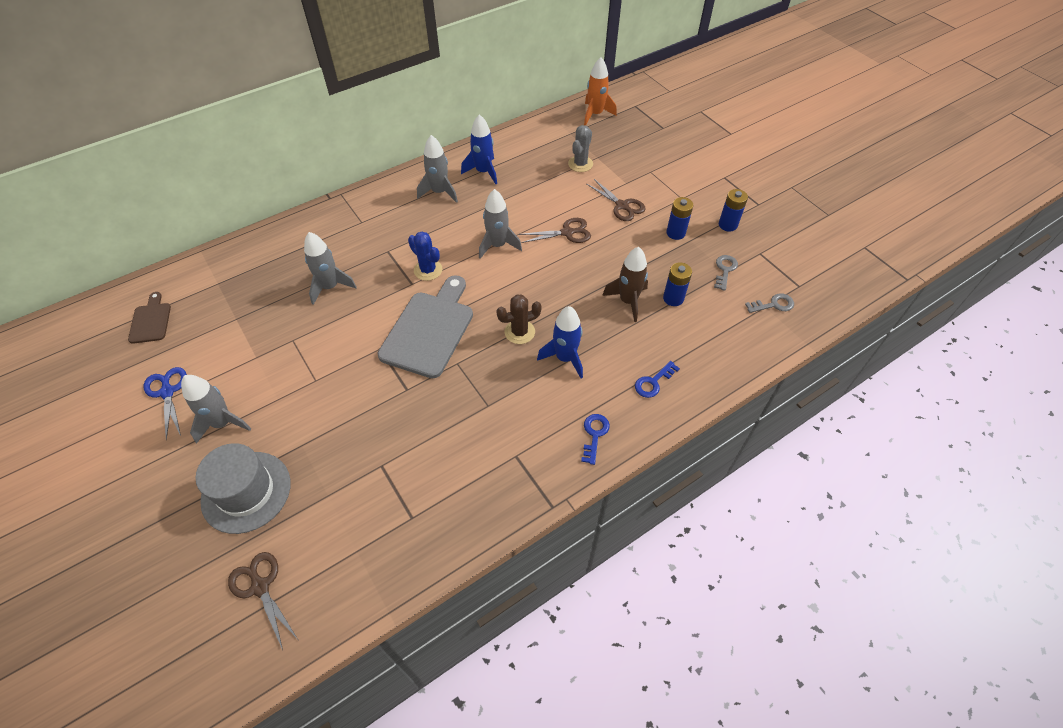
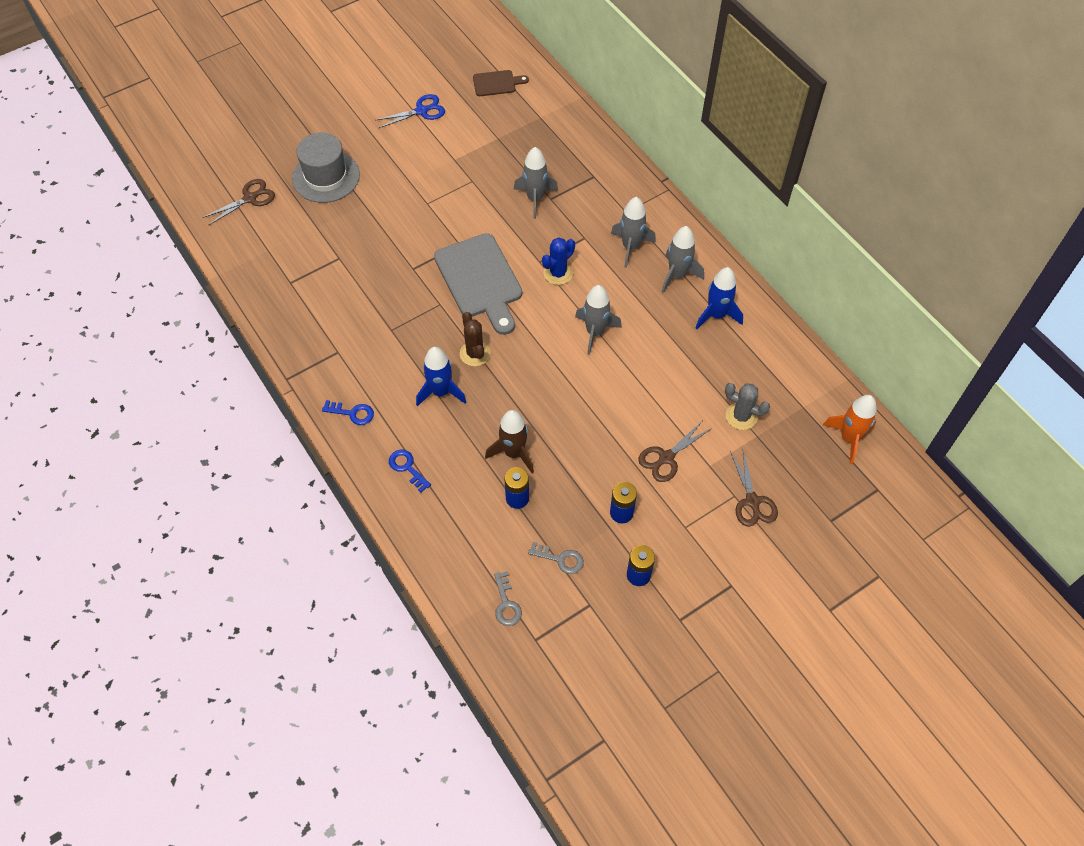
camera: 90 degrees right, 5 degrees up
grey rocket [181,375,251,444] -> grey rocket moved to [611,197,656,268]
grey cutting board [378,275,473,378] -> grey cutting board turned 45 degrees clockwise [434,233,522,335]
brown scissors [519,218,591,243] -> brown scissors moved to [730,451,778,527]

